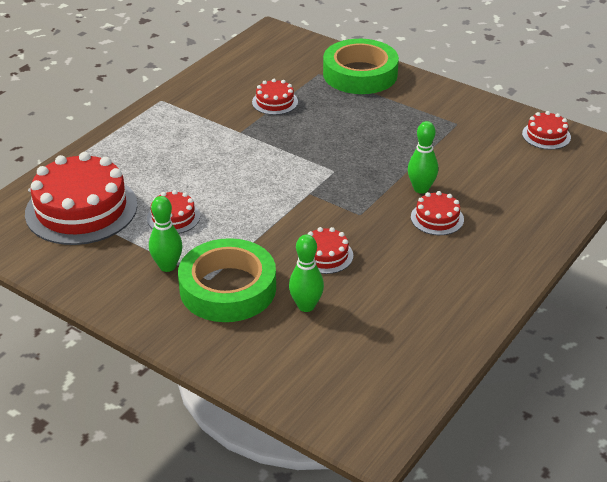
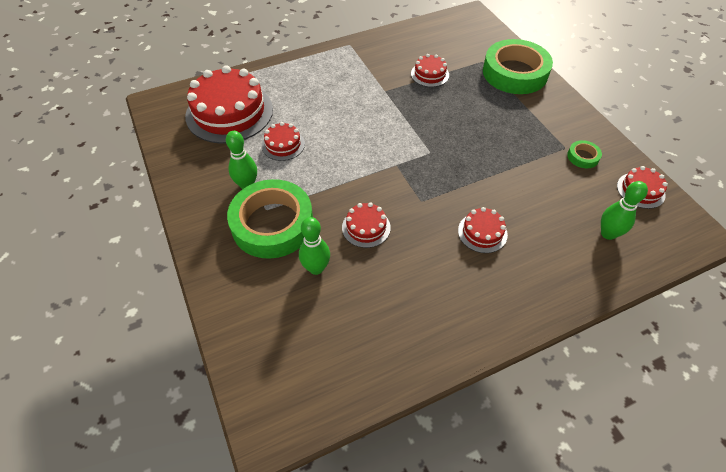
camera: 30 degrees right, 15 degrees up
green bowling pin [408,121,438,194] -> green bowling pin moved to [601,181,648,240]
none -> green tape [567,140,602,168]

